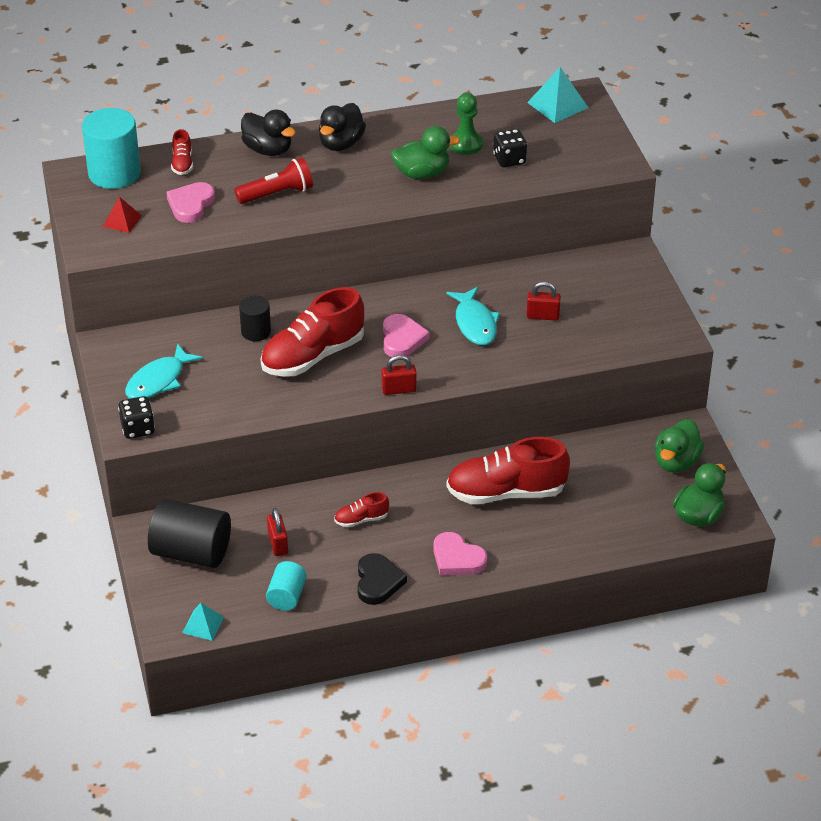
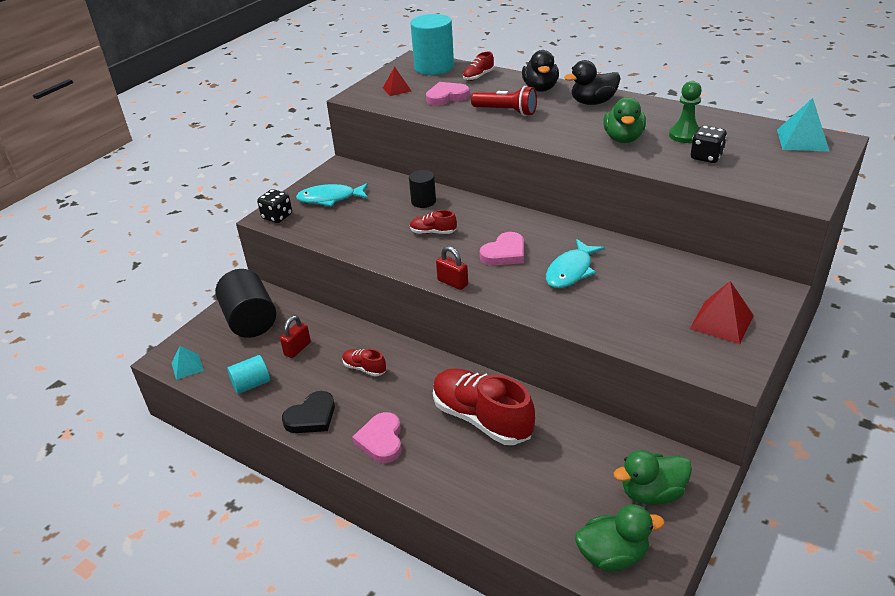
camera: 50 degrees right, 5 degrees down
red shoe [261,287,364,377] -> red shoe [410,210,457,234], size x0.46
green duck [391,126,460,179] -> green duck turned 60 degrees clockwise [603,97,646,143]
red padlock [527,281,561,321] -> none
none -> red pyramid [690,281,754,344]

